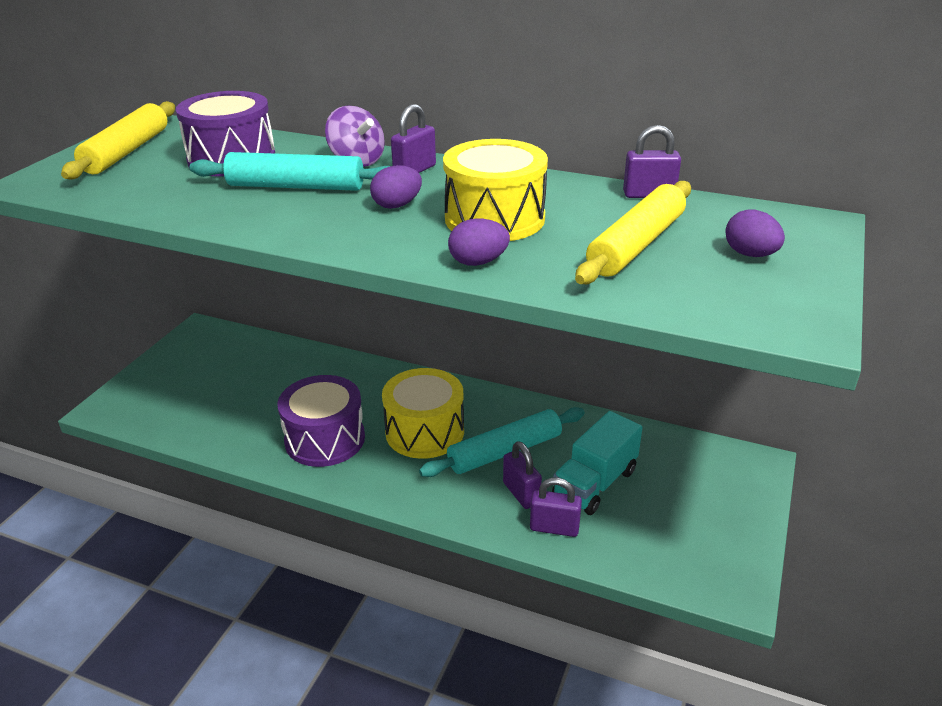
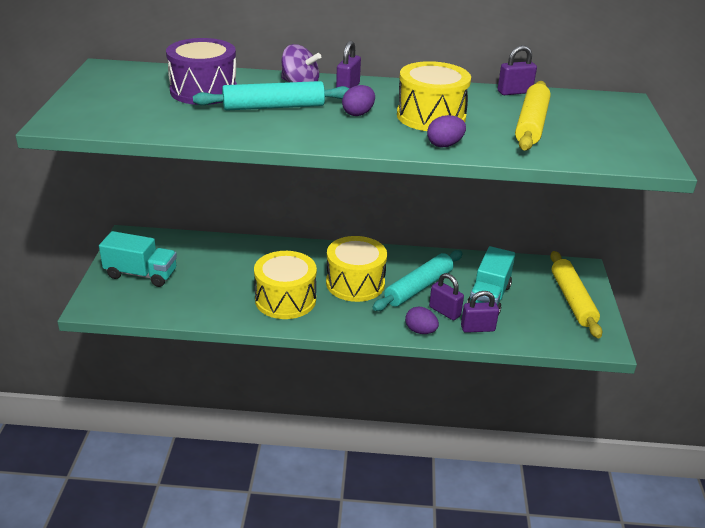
camera: 20 degrees left, 0 degrees up
yellow rolling pin [61,101,175,179] -> yellow rolling pin moved to [550,251,602,338]
purple drum [278,375,365,467] -> yellow drum [254,251,317,319]
purple egg [725,209,785,257] -> purple egg moved to [405,306,439,334]
none -> turquoise truck [99,231,177,287]

